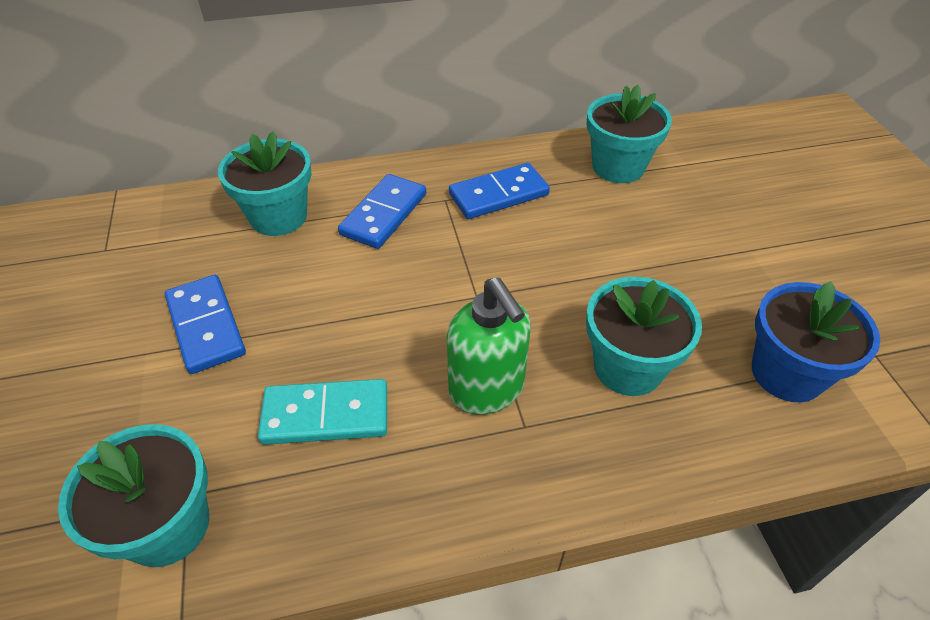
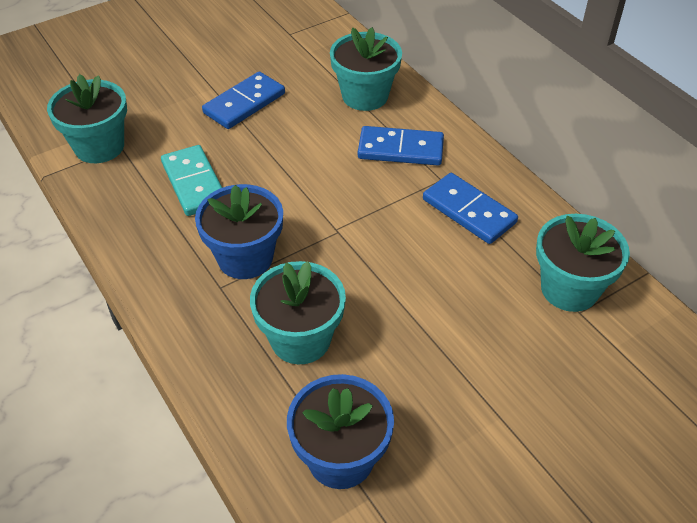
camera: 70 degrees right, 0 degrees up
green soap dispenser [447,278,531,415] -> blue flower pot [195,184,283,279]

